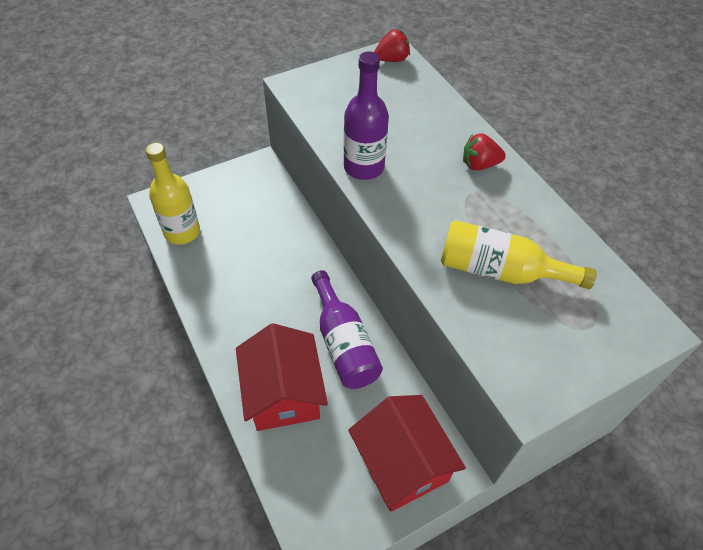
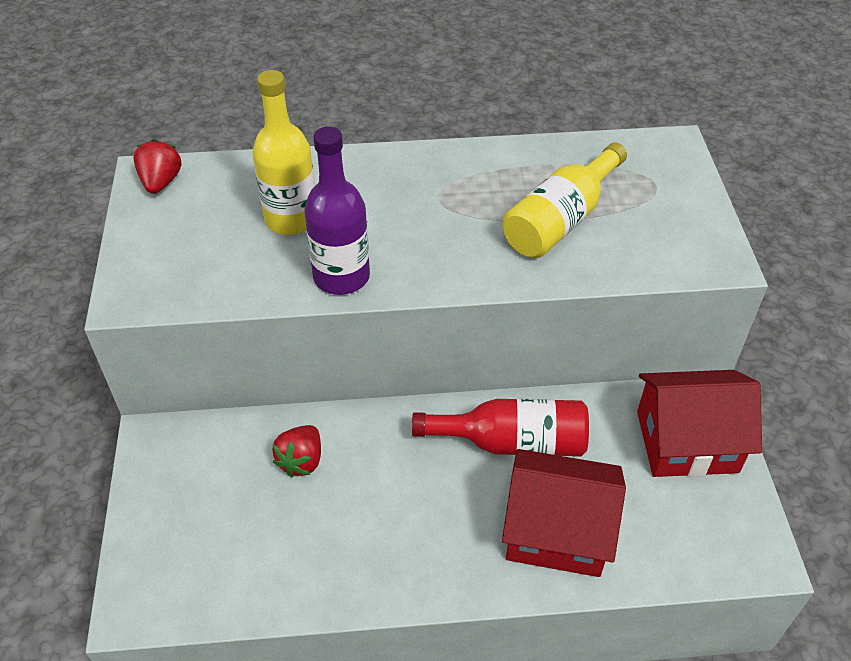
camera: 65 degrees left, 5 degrees down
yellow bottle [146,143,200,245] -> yellow bottle moved to [253,70,315,235]
purple bottle [311,270,383,389] -> red bottle [412,399,589,457]
red strawberry [463,133,506,170] -> red strawberry moved to [272,425,321,477]

